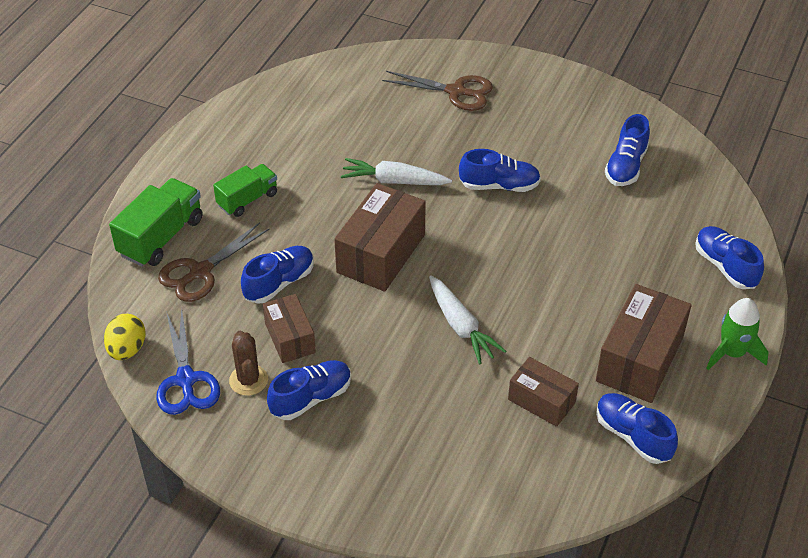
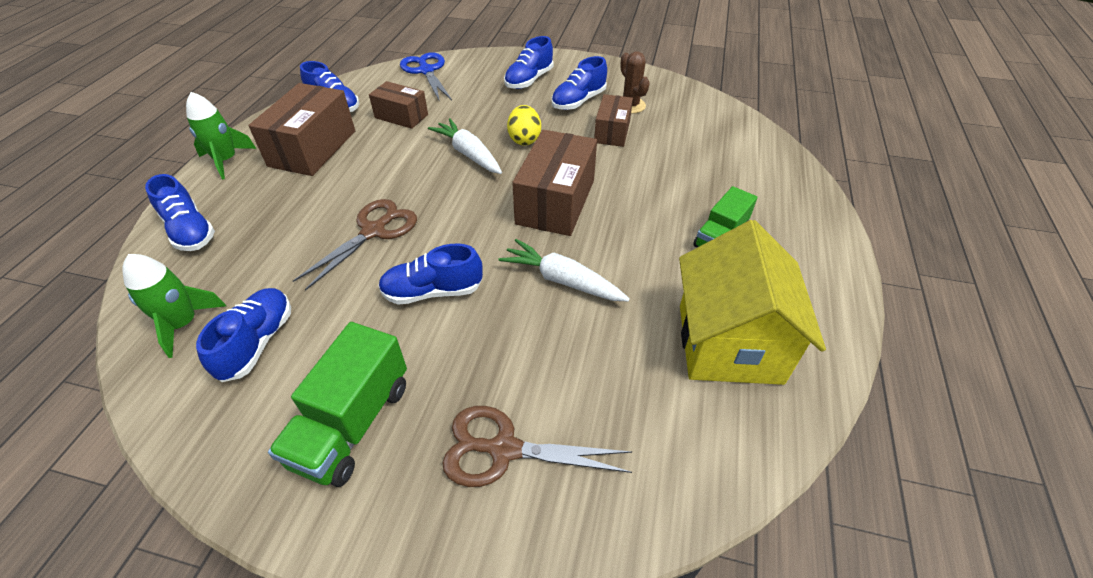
camera: 170 degrees right, 0 degrees up
yellow egg [104,314,146,360] -> yellow egg moved to [507,105,541,145]
green truck [109,178,203,267] -> green truck moved to [268,322,407,487]
blue scissors [156,308,220,415] -> blue scissors moved to [400,52,452,102]
brown scissors [158,222,270,302] -> brown scissors moved to [293,199,417,291]
blue shoe [241,246,314,304] -> blue shoe moved to [504,36,553,89]
brown box [263,294,316,363] -> brown box turned 45 degrees clockwise [594,94,633,147]
white carrot [341,158,452,185] -> white carrot turned 150 degrees counterclockwise [498,239,630,301]
none -> green rocket [122,254,226,358]
none -> yellow house [679,220,826,385]

